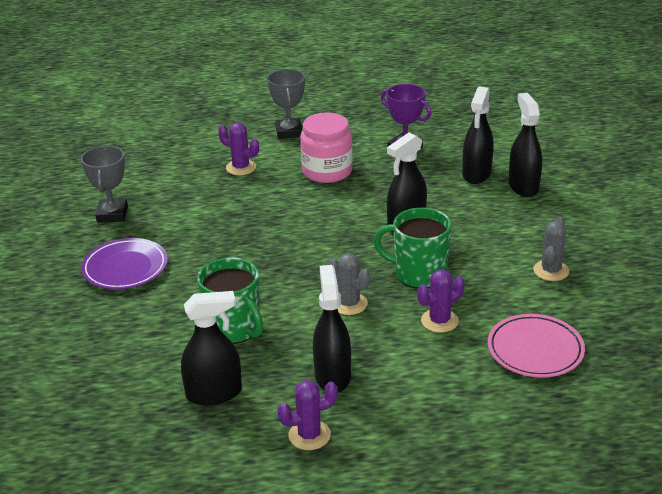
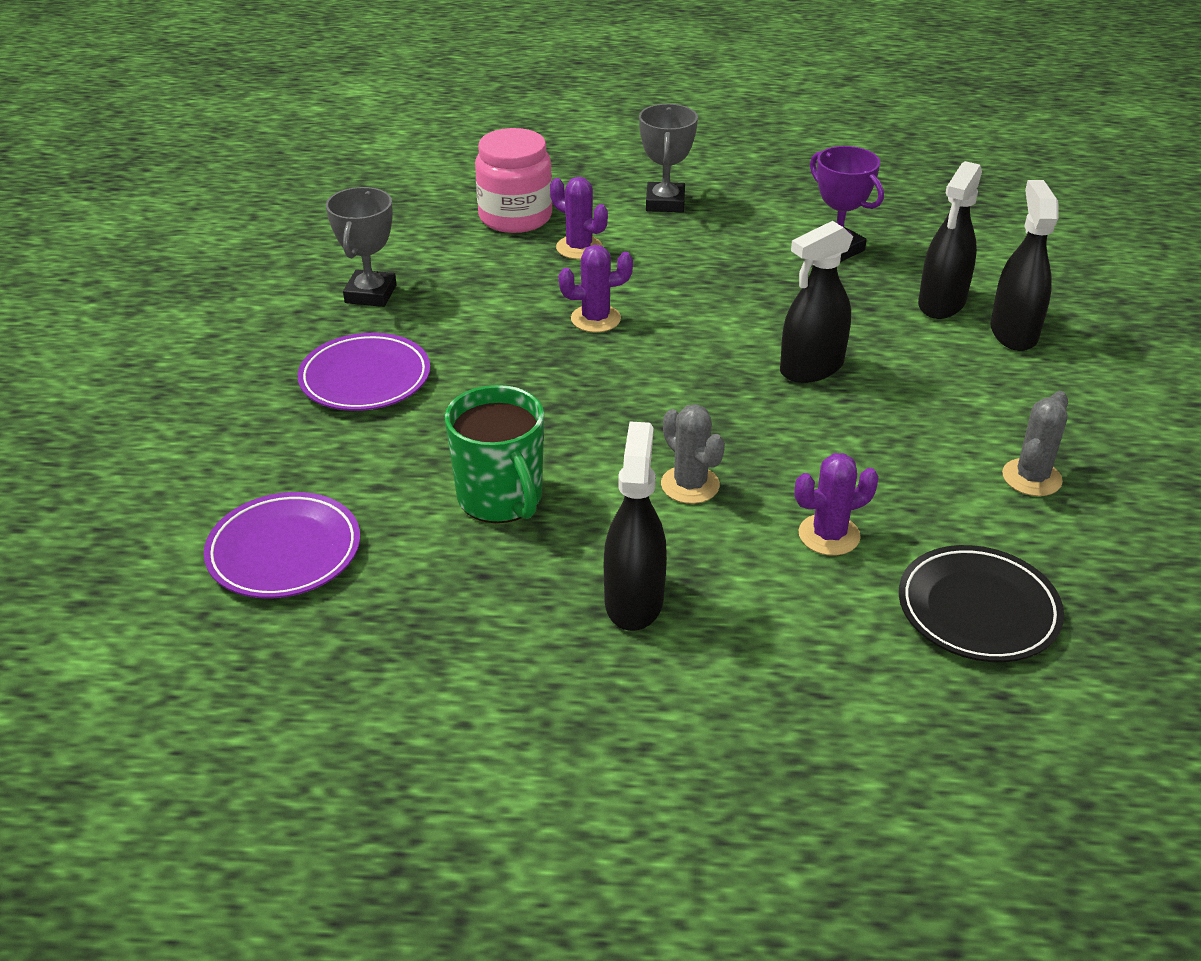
camera: 10 degrees right, 5 degrees up
black spray bottle [181,291,242,406] -> none
purple cactus [277,380,338,450] -> purple cactus moved to [559,245,633,332]
pink jar [300,112,353,183] -> pink jar moved to [475,128,552,233]
green mug [374,208,452,289] -> none
pink plate [488,314,585,378] -> black plate [899,545,1064,662]
none -> purple plate [204,492,360,598]

